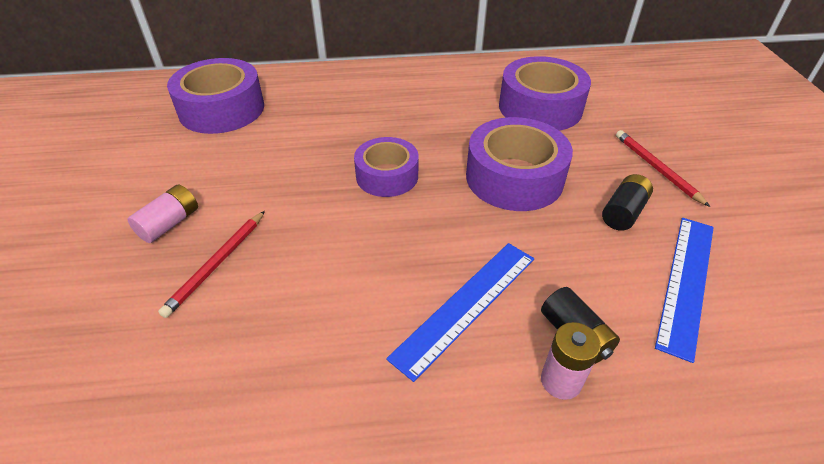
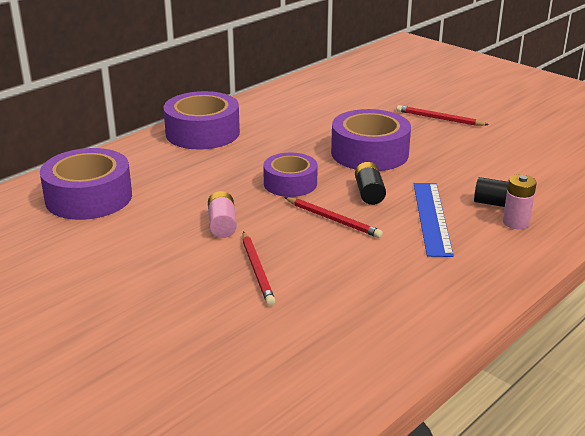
camera: 40 degrees left, 15 degrees down
pink battery [127,184,198,243] -> pink battery moved to [208,191,237,238]
purple tape [499,56,591,131] -> purple tape moved to [163,91,240,150]
black battery [602,174,653,231] -> black battery moved to [355,162,386,205]
blue ruler [655,218,714,363] -> none
none -> red pencil [284,197,383,238]

